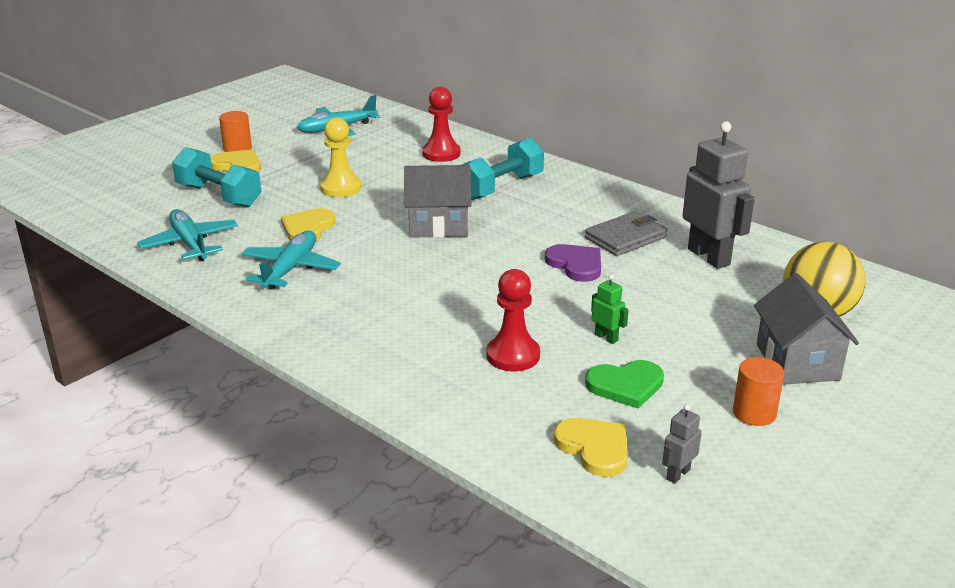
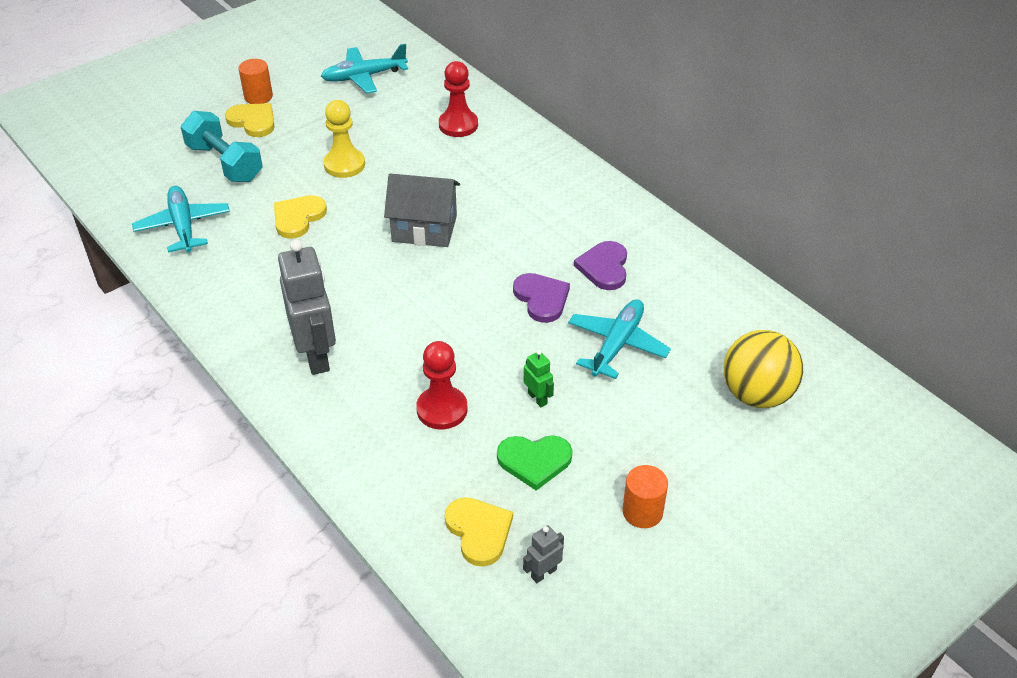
camera: 10 degrees right, 15 degrees up
turquoise plane [241,231,341,290] -> turquoise plane moved to [568,299,671,379]
turquoise dumbbell [461,138,544,200] -> none
grey wallet [585,211,667,256] -> purple heart [574,241,627,290]
grey robot [682,121,755,269] -> grey robot moved to [278,240,336,375]
grey house [754,273,859,385] -> none

